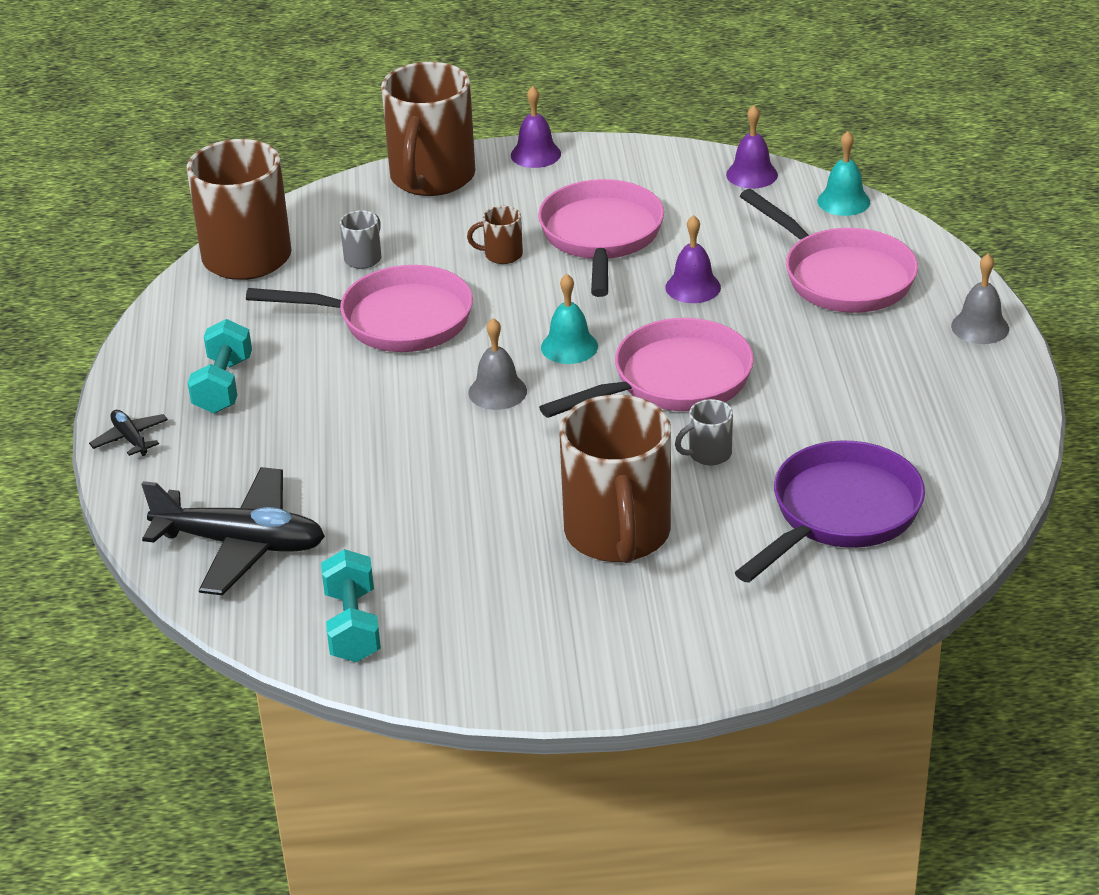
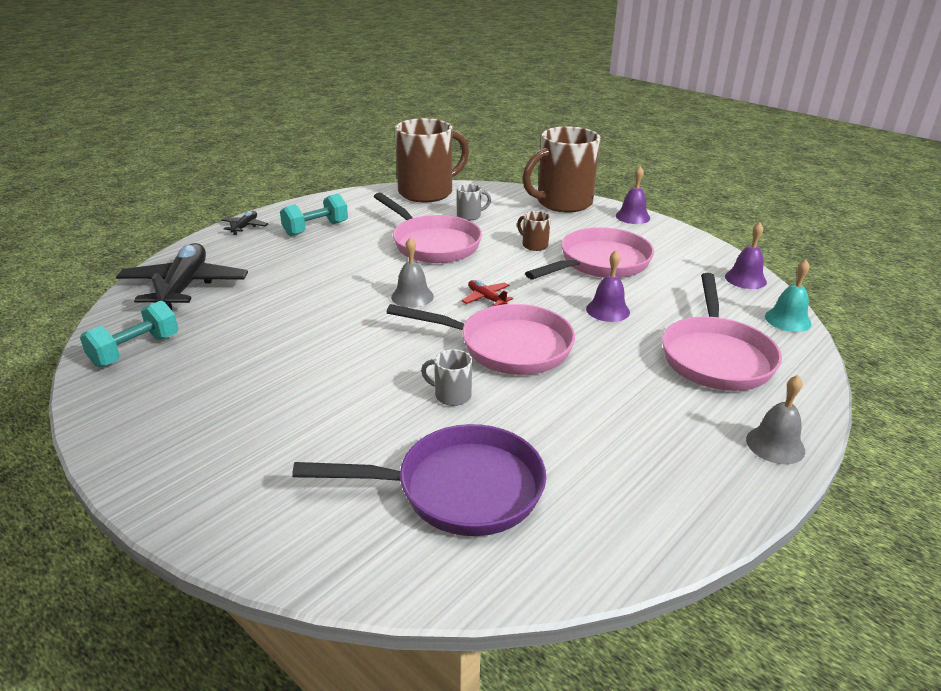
camera: 45 degrees right, 5 degrees down
black plane [141,467,325,596] -> black plane turned 150 degrees counterclockwise [116,243,248,310]
turquoise bell [541,274,598,364] -> red plane [462,280,513,306]
brown mug [559,394,671,563] -> none

